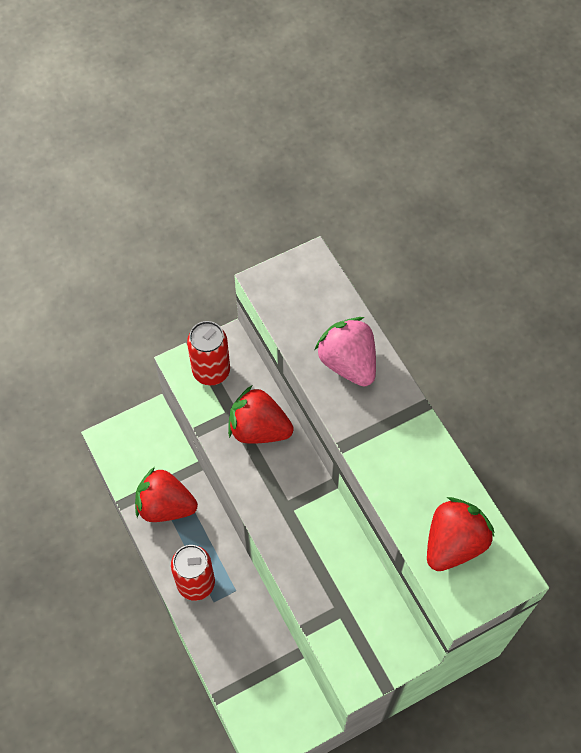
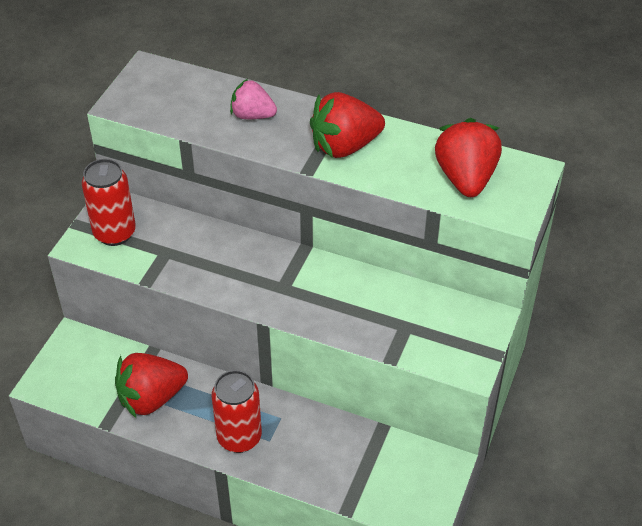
camera: 40 degrees left, 15 degrees down
red strawberry [228,385,294,444] -> red strawberry moved to [310,92,385,158]
pink strawberry [314,317,376,386] -> pink strawberry [230,79,277,119], size x0.63

